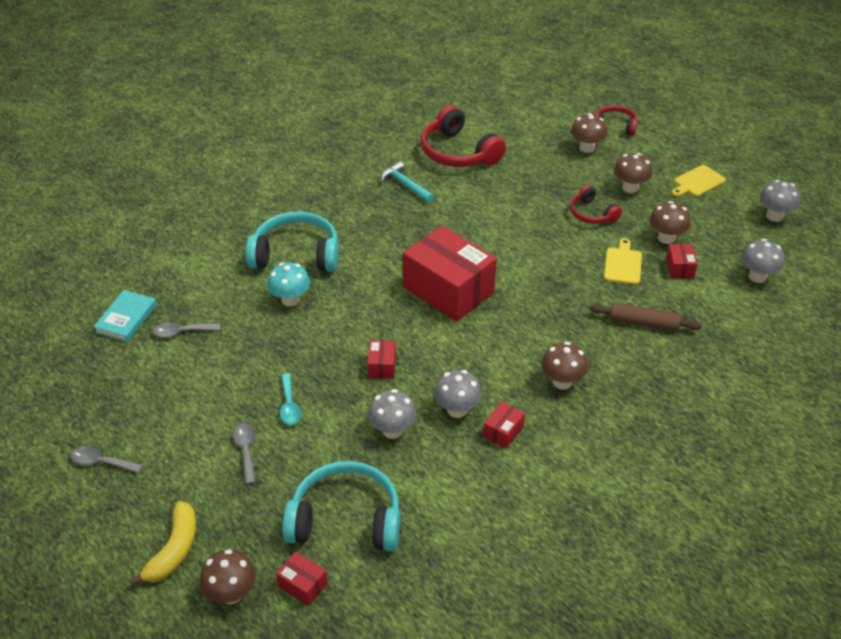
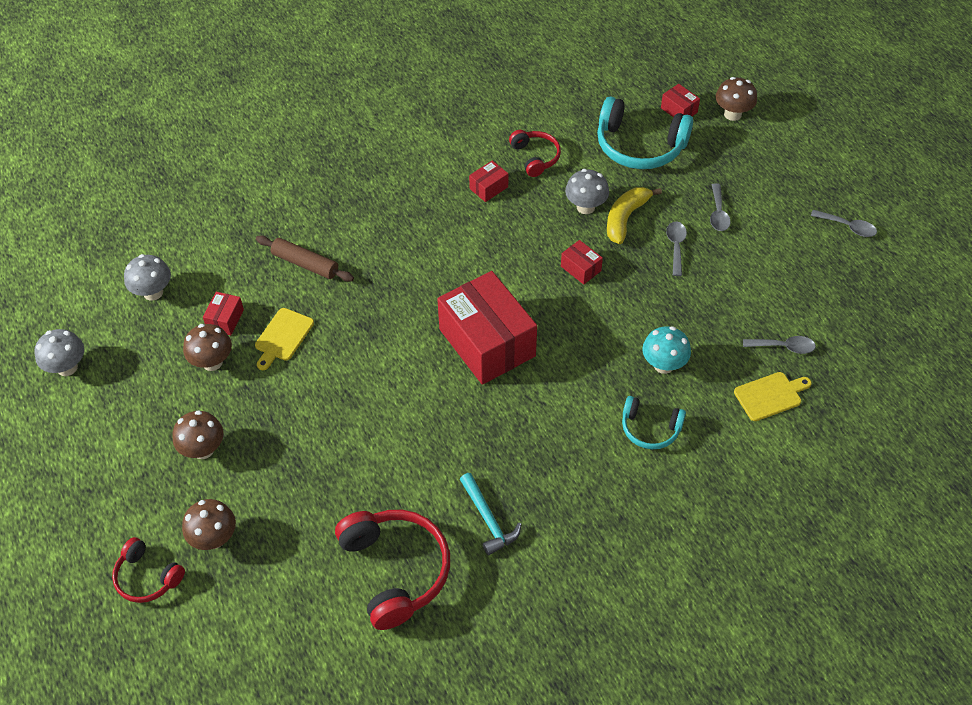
camera: 165 degrees left, 10 degrees up
turquoise book [93,290,157,342] -> none
yellow banana [129,501,196,586] -> yellow banana moved to [607,187,662,244]
turquoise headphones [246,211,339,272] -> turquoise headphones [622,396,686,449], size x0.57
turquoise spoon [280,373,302,425] -> grey spoon [666,221,687,276]
red box [367,340,396,379] -> red box turned 60 degrees counterclockwise [561,240,603,285]
grey mushroom [434,370,482,418] -> none
brown mushroom [541,342,588,390] -> none
red headphones [570,185,622,224] -> red headphones moved to [509,130,561,177]
yellow cutting board [672,165,726,197] -> yellow cutting board moved to [734,372,812,421]

